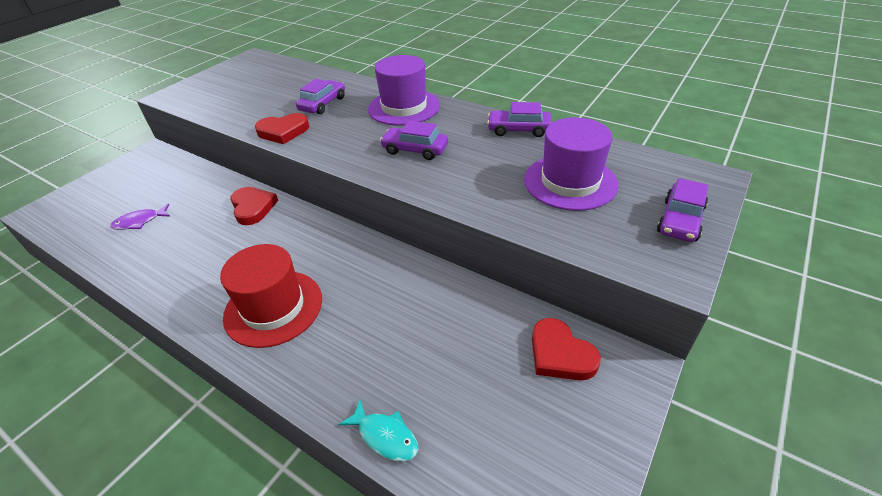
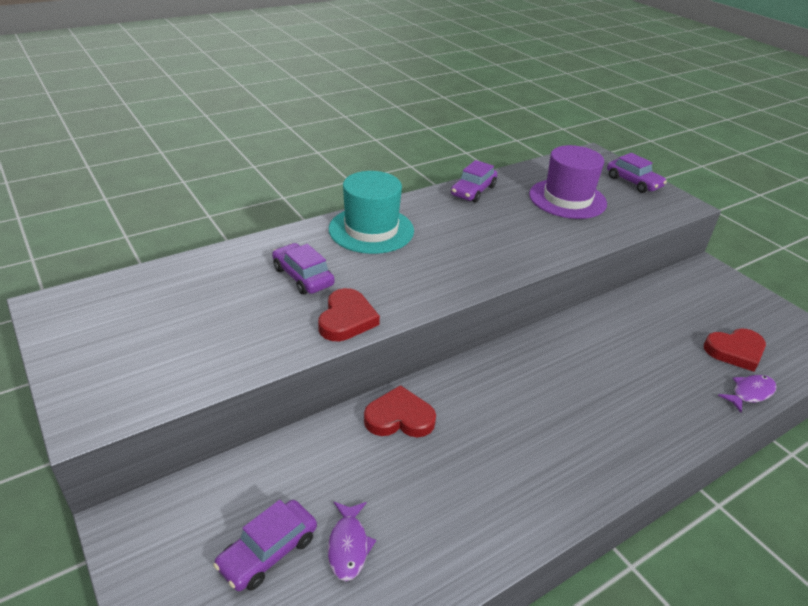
camera: 70 degrees left, 5 degrees down
red hat [220,244,322,348] -> none
turquoise fish [338,400,418,461] -> purple fish [718,375,777,413]
purple hat [368,55,440,125] -> turquoise hat [329,171,414,254]
purple car [380,121,448,160] -> purple car moved to [213,500,317,591]
red heart [532,318,601,380] -> red heart moved to [704,329,766,372]

